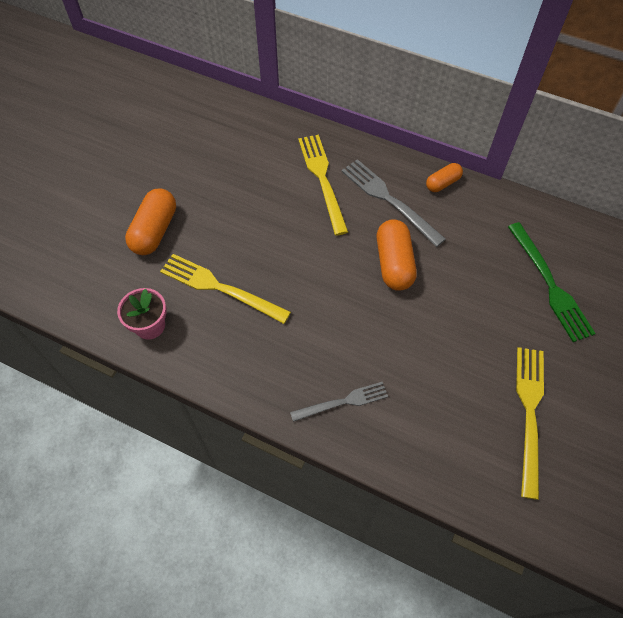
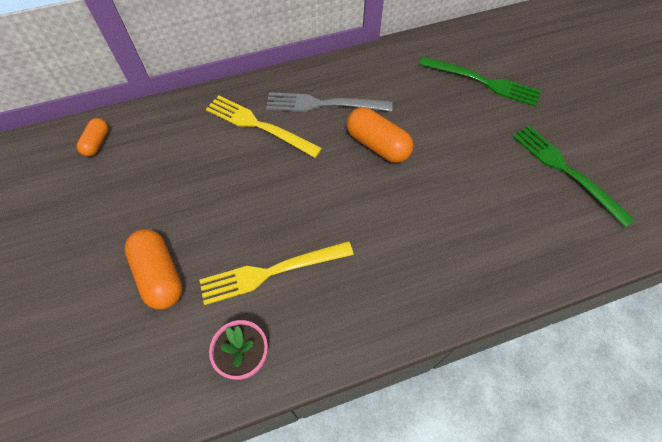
camera: 45 degrees left, 0 degrees up
grey fork [290,382,388,422] -> none
orange capsule [426,163,463,192] -> orange capsule moved to [77,118,108,157]
yellow fork [516,347,544,500] -> green fork [513,125,635,227]

